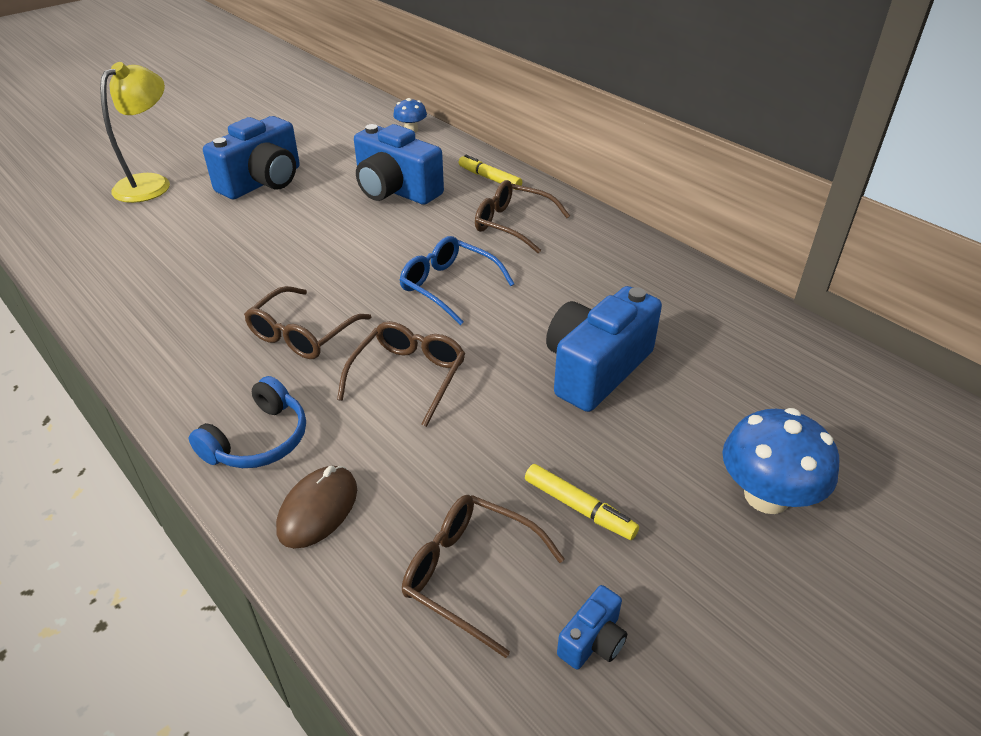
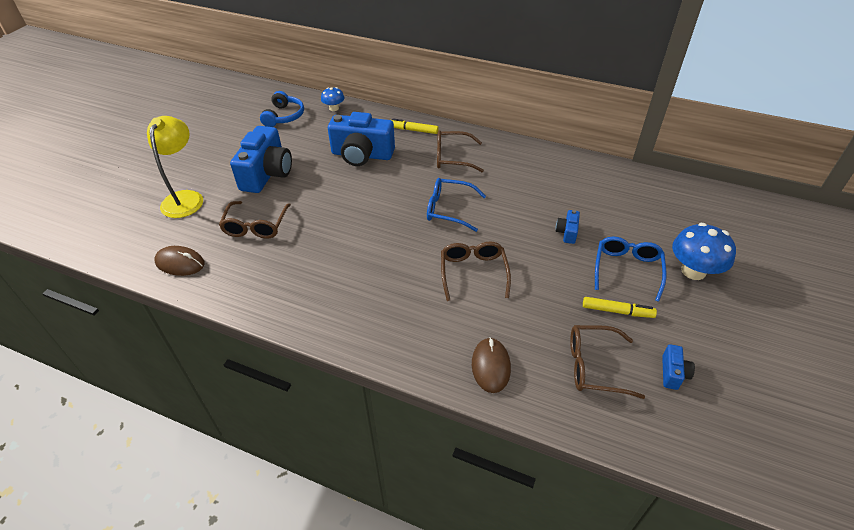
camera: 25 degrees left, 5 degrees up
blue headphones [189,376,306,468] -> blue headphones moved to [260,91,304,127]
brown glasses [244,286,372,359] -> brown glasses moved to [219,201,291,239]
blue camera [546,286,662,412] -> blue camera [556,210,580,244], size x0.44
none -> brown mouse [154,246,205,276]
none -> blue glasses [595,237,667,302]

